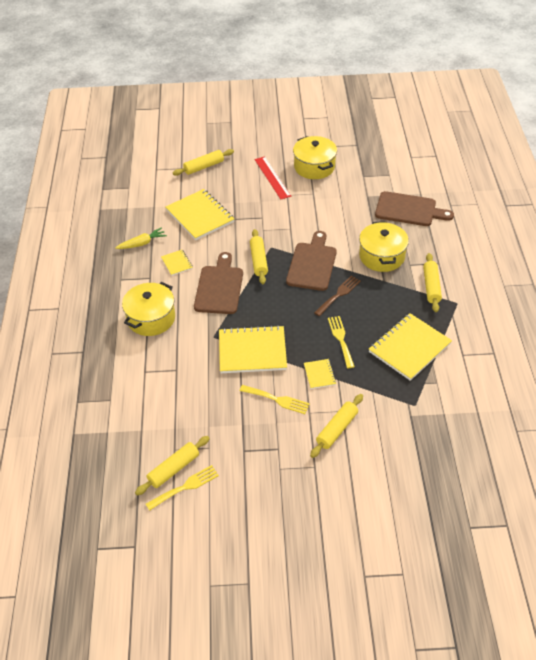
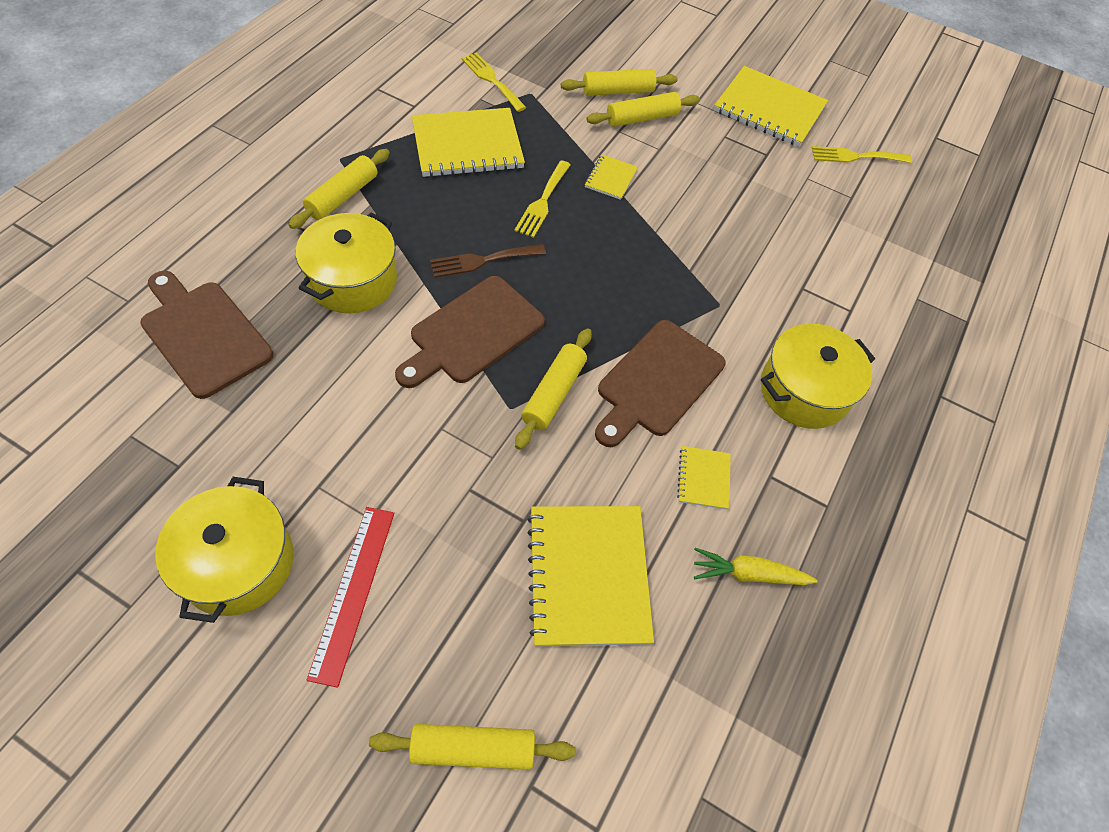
camera: 155 degrees left, 10 degrees up
yellow rolling pin [135,436,210,495] -> yellow rolling pin moved to [561,69,678,96]
yellow notebook [219,325,287,373] -> yellow notebook moved to [714,66,828,147]
yellow fork [240,385,310,414] -> yellow fork moved to [461,52,527,112]

